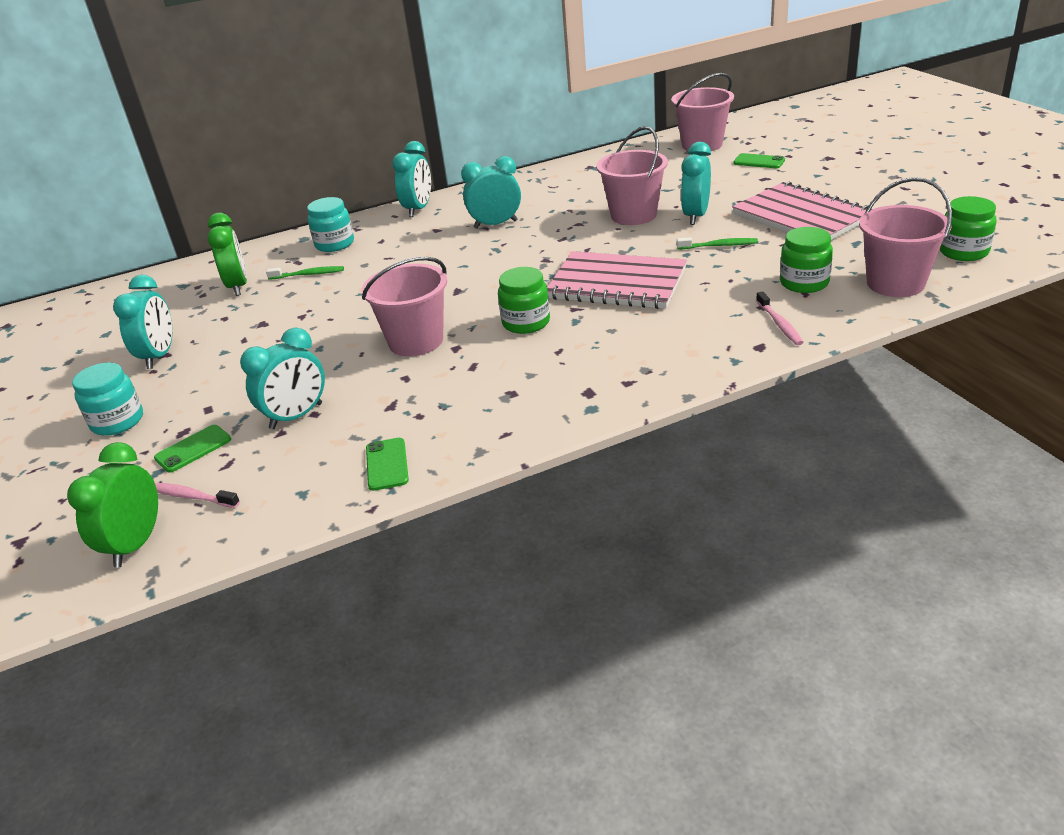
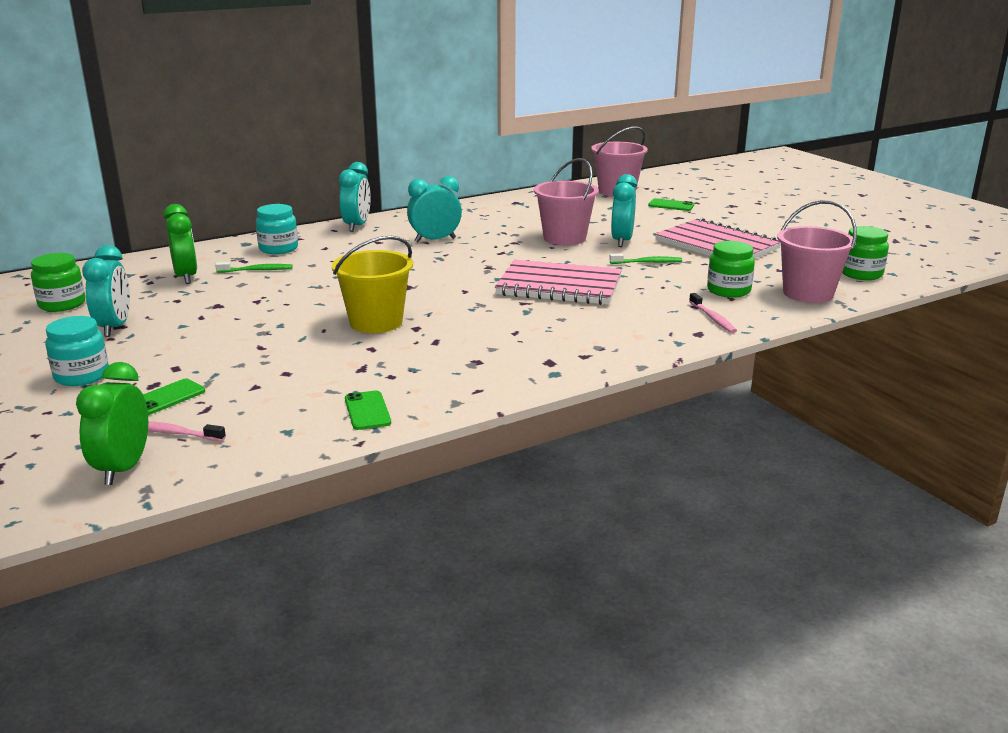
camera: 10 degrees left, 10 degrees down
turquoise clock [240,328,325,429] -> none
pink bucket [362,257,447,357] -> yellow bucket [332,236,413,333]
green jar [498,267,550,334] -> green jar moved to [31,253,86,312]

